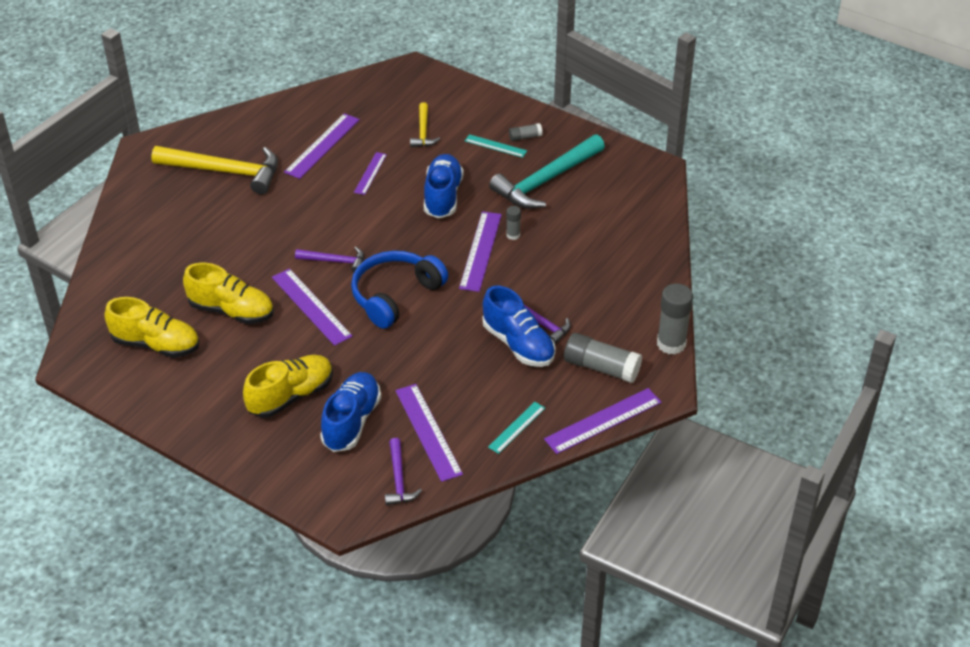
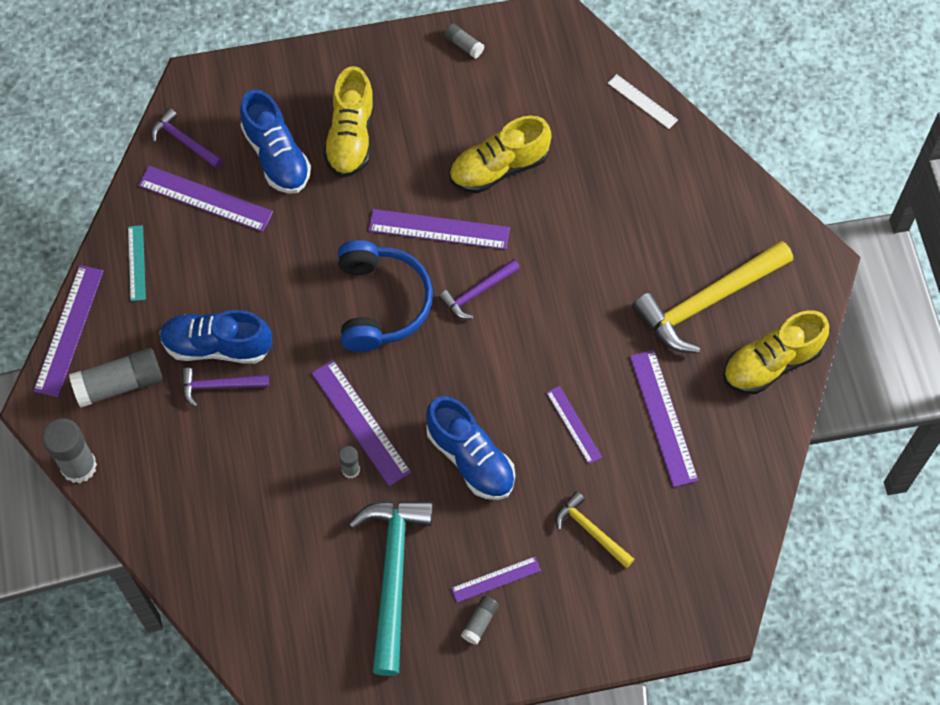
camera: 135 degrees right, 20 degrees up
yellow shoe [104,297,199,358] -> yellow shoe moved to [723,310,829,394]
turquoise ruler [465,134,527,158] -> purple ruler [451,557,541,603]
none -> grey glue stick [444,23,484,58]
none -> white ruler [608,74,678,129]

